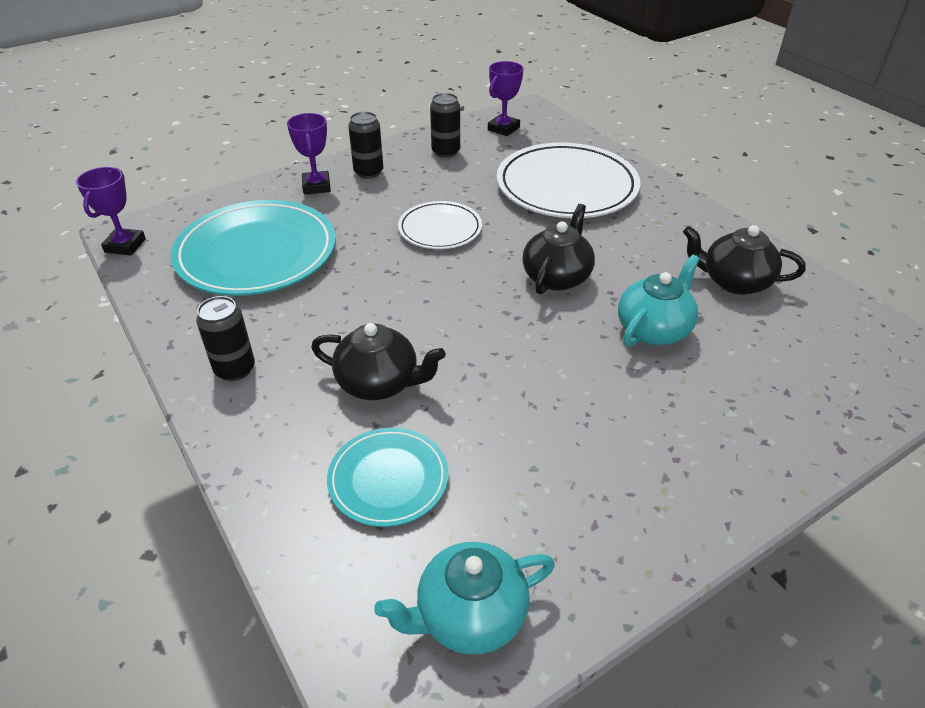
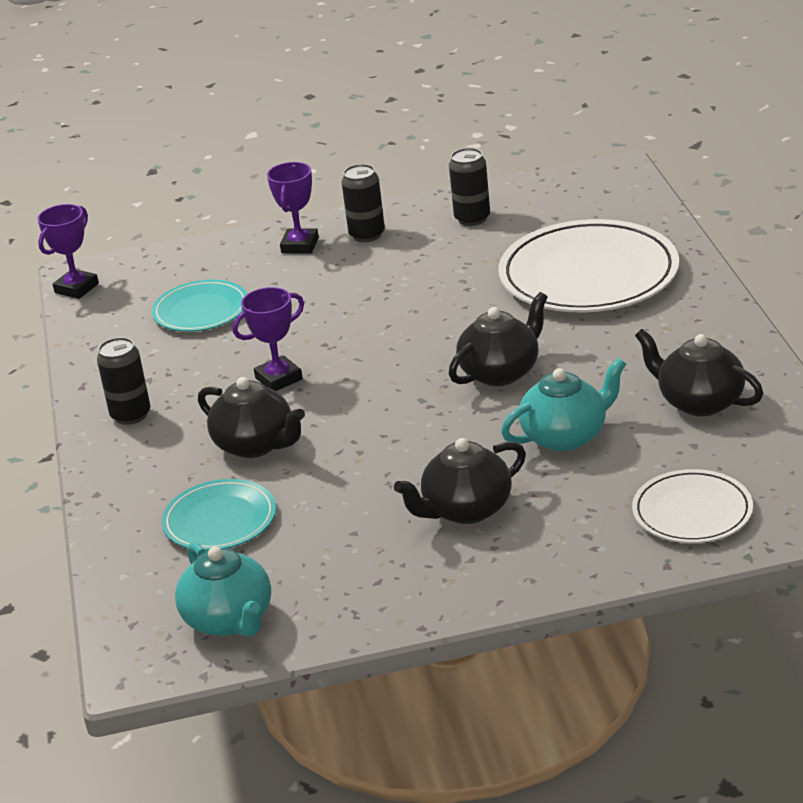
camera: 25 degrees right, 10 degrees down
turquoise plate [171,200,336,296] -> turquoise plate [152,280,247,332], size x0.55
turquoise teapot [374,542,555,655] -> turquoise teapot turned 120 degrees counterclockwise [175,542,271,636]
white plate [398,201,482,249] -> white plate moved to [632,469,753,543]
purple trophy [488,61,523,136] -> purple trophy moved to [233,287,304,391]
none -> black teapot [394,438,526,524]

